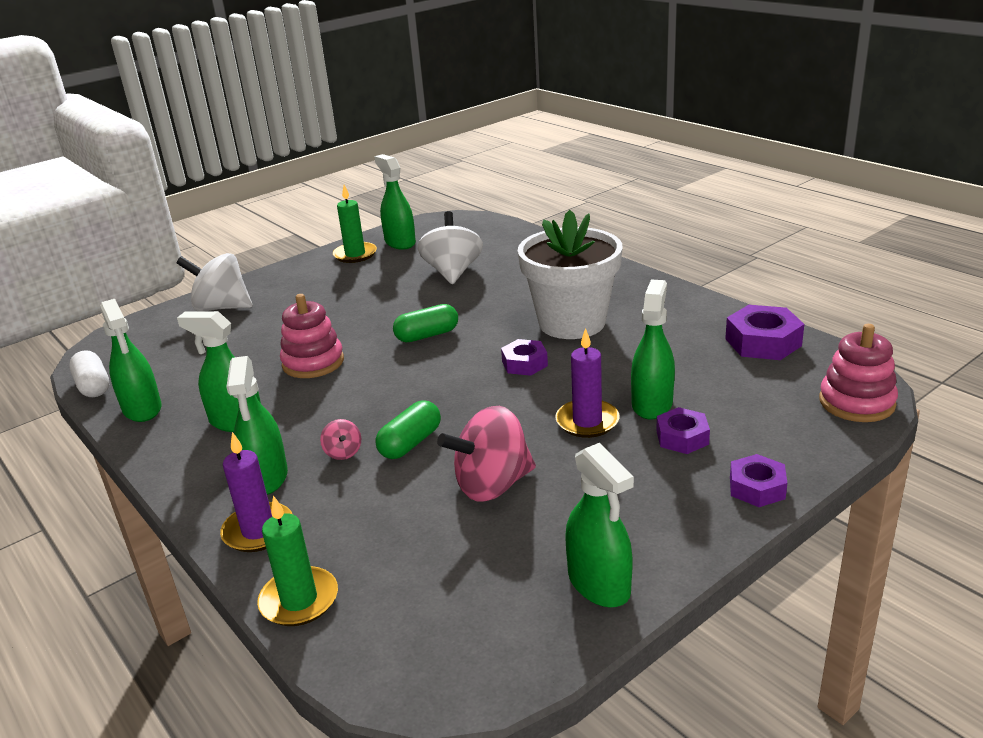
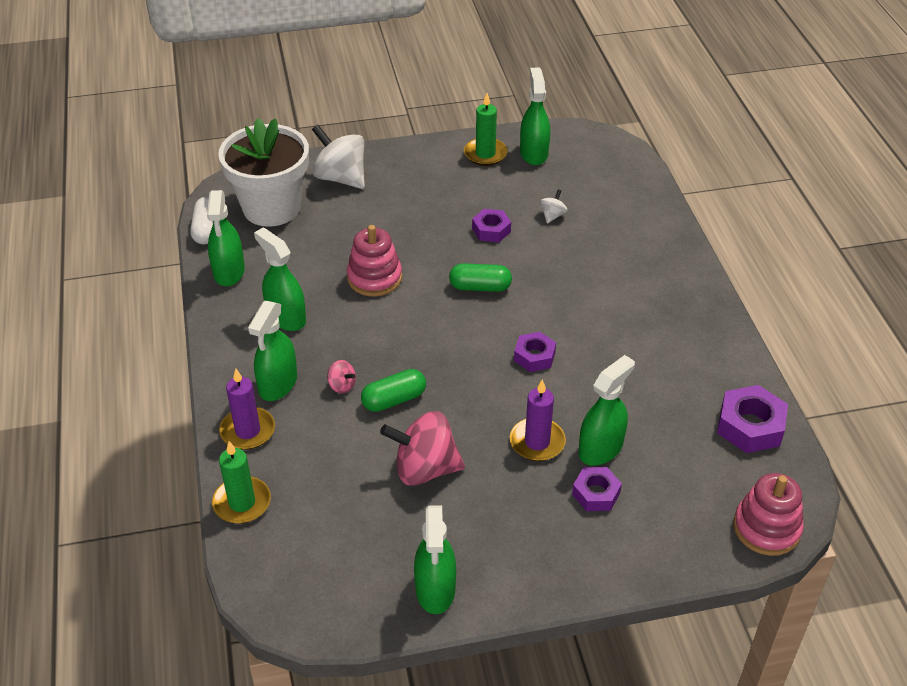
camera: 25 degrees right, 15 degrees up
pink spinning top [320,419,361,460] -> pink spinning top turned 60 degrees counterclockwise [327,360,356,394]
white spinning top [418,211,483,284] -> white spinning top [540,189,567,224], size x0.45
white flower pot [518,210,622,339] -> white flower pot moved to [218,118,309,227]
purple nut [730,454,787,507] -> purple nut moved to [472,209,511,242]

